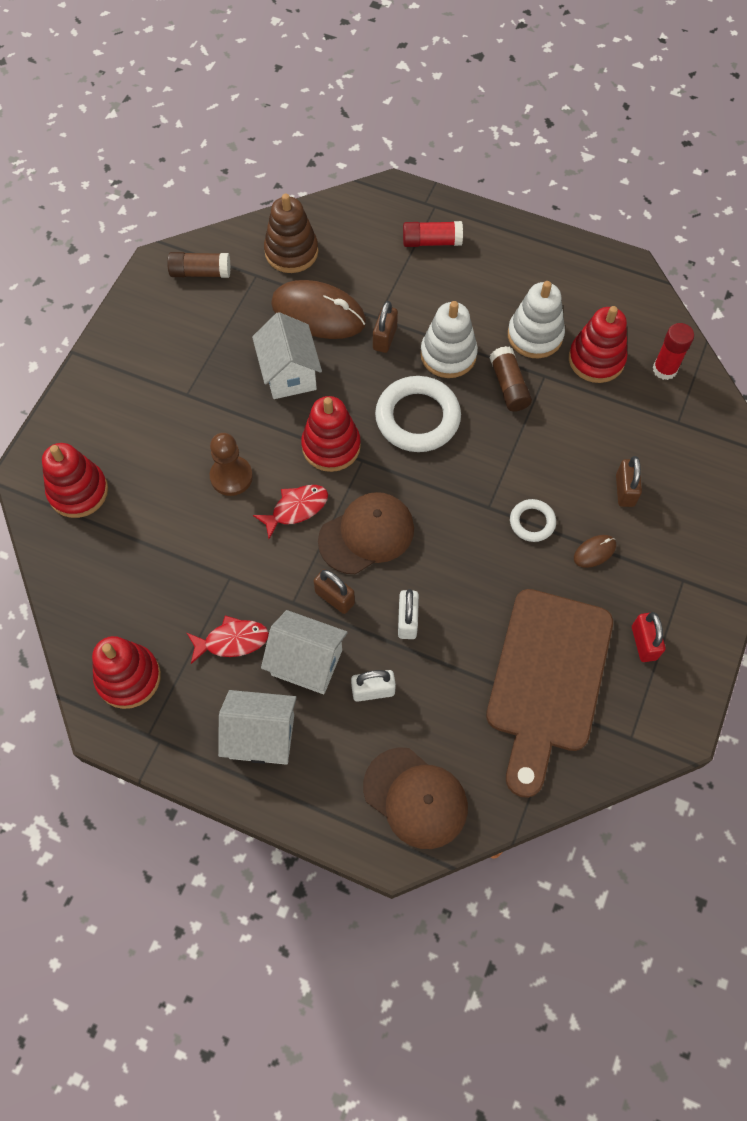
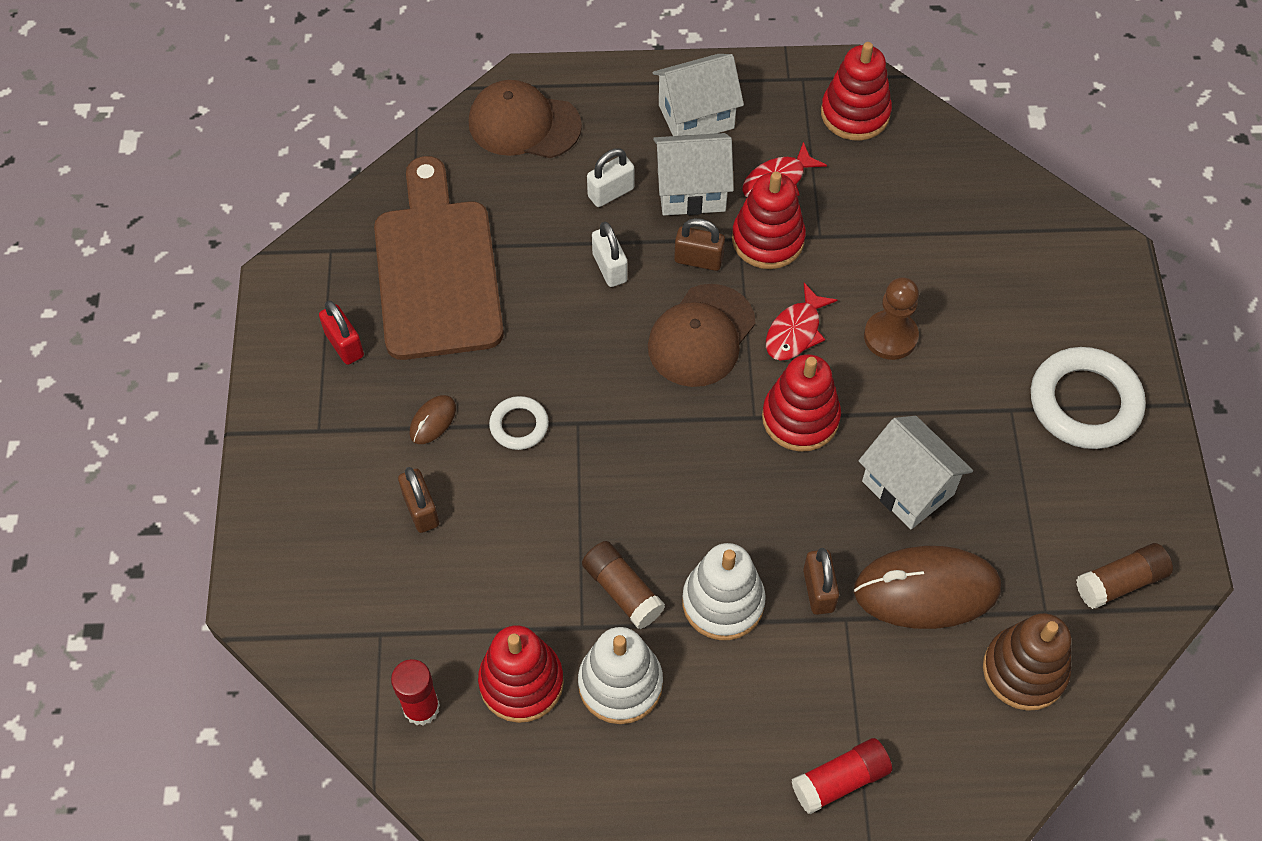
camera: 155 degrees right, 5 degrees down
red stacking toy [42,443,108,518] -> red stacking toy moved to [732,172,806,269]
white ring [375,376,461,452] -> white ring moved to [1031,347,1146,449]

